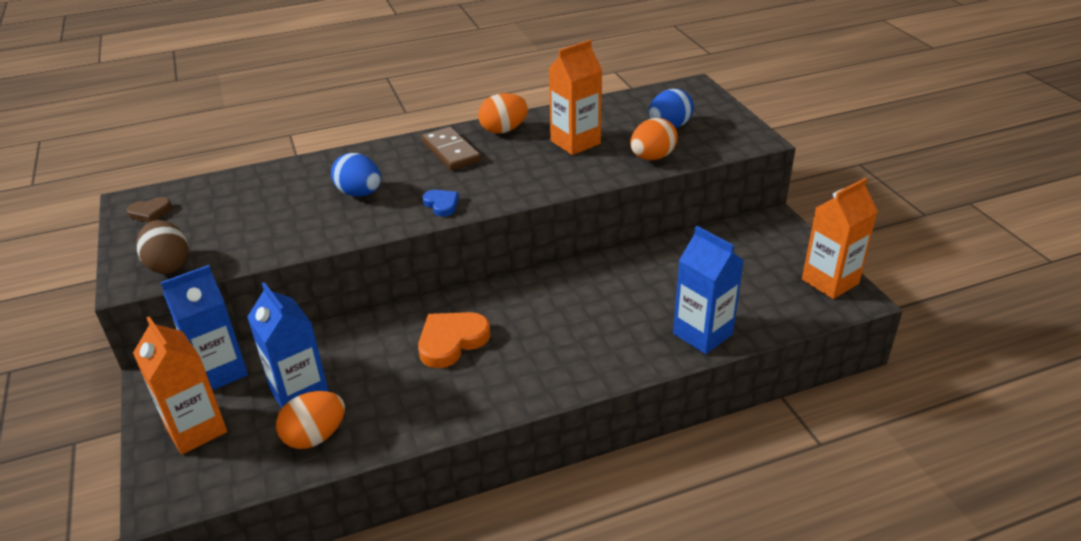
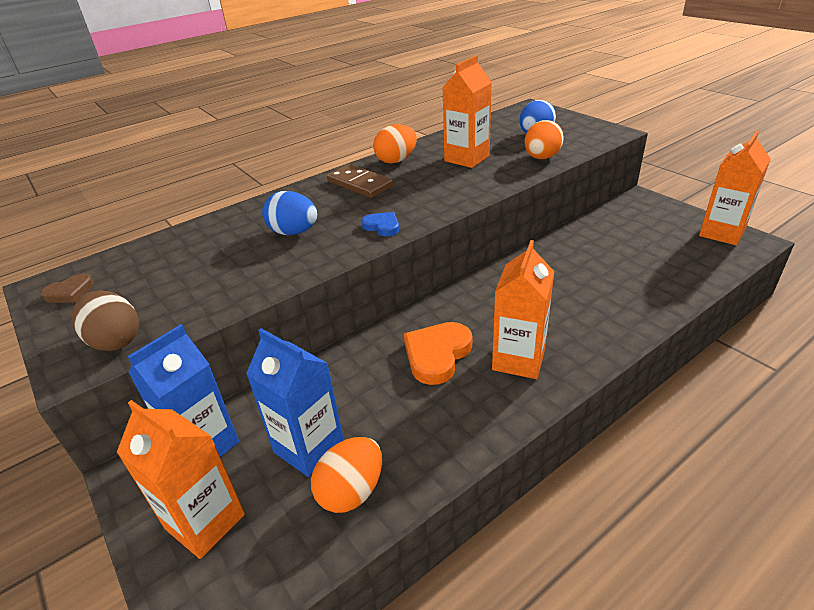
camera: 15 degrees left, 0 degrees up
blue carton [673,226,744,354] -> none
none -> orange carton [492,240,555,379]

